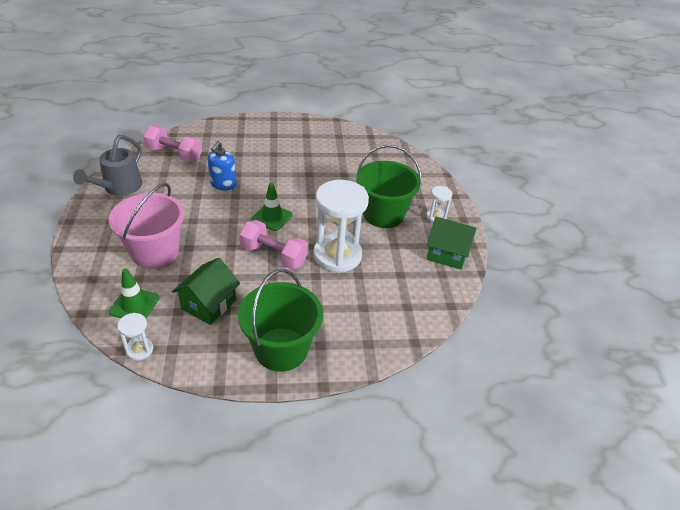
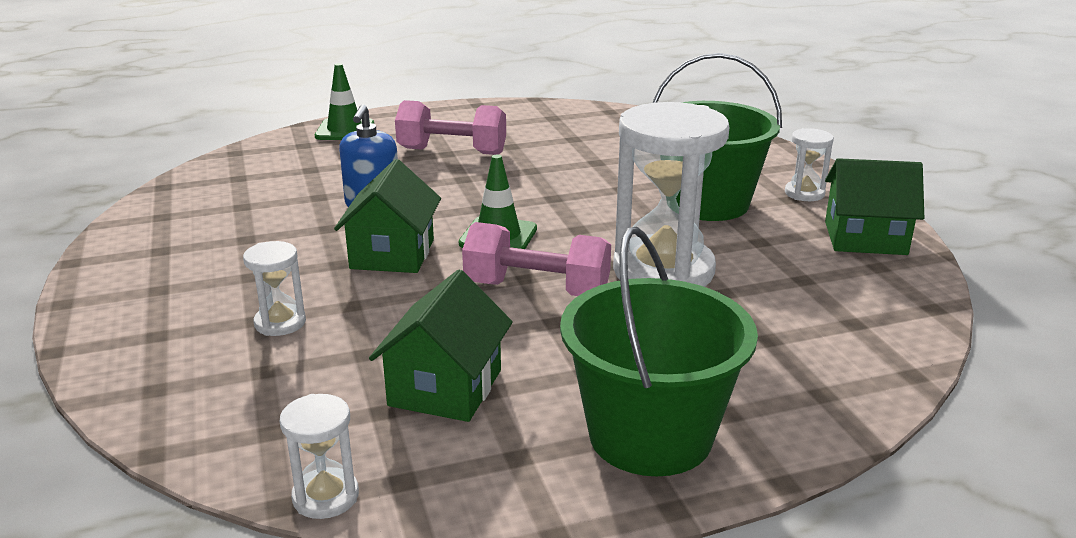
camera: 10 degrees left, 15 degrees down
grey watering can [73,135,142,196] -> none
pink bucket [109,183,184,269] -> white hourglass [243,241,306,336]
green traffic cone [109,268,159,318] -> green traffic cone moved to [315,63,374,140]
pink dumbbell [143,126,202,162] -> pink dumbbell moved to [395,100,506,155]
none -> green house [334,159,441,273]

